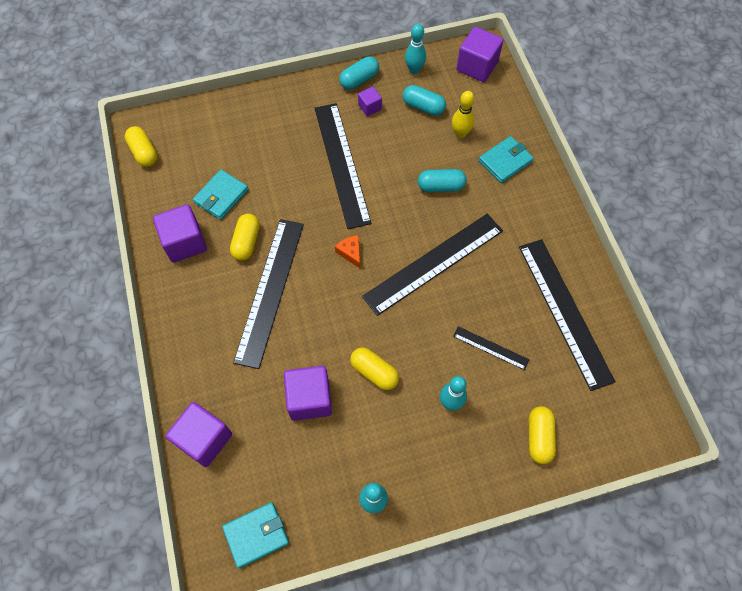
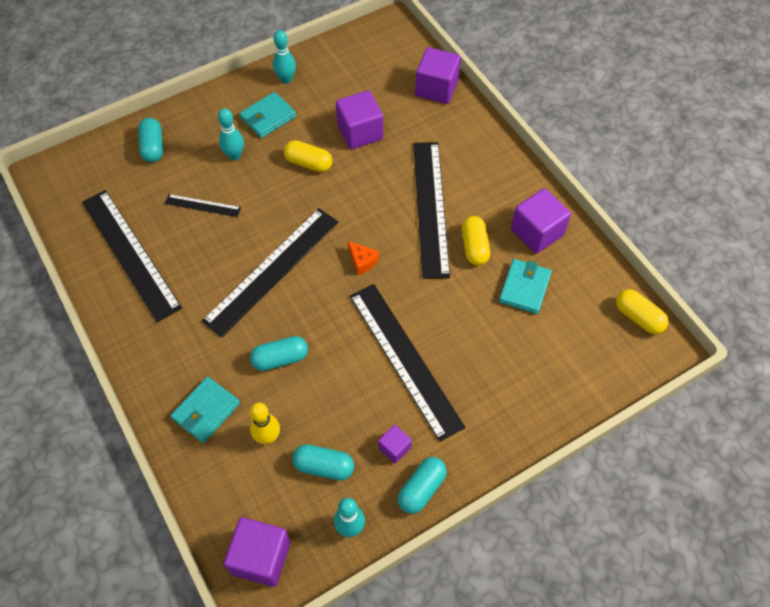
camera: 165 degrees right, 5 degrees down
turquoise wallet [222,502,289,568] -> turquoise wallet moved to [240,92,296,138]
yellow capsule [529,406,556,464] -> turquoise capsule [138,118,163,162]

